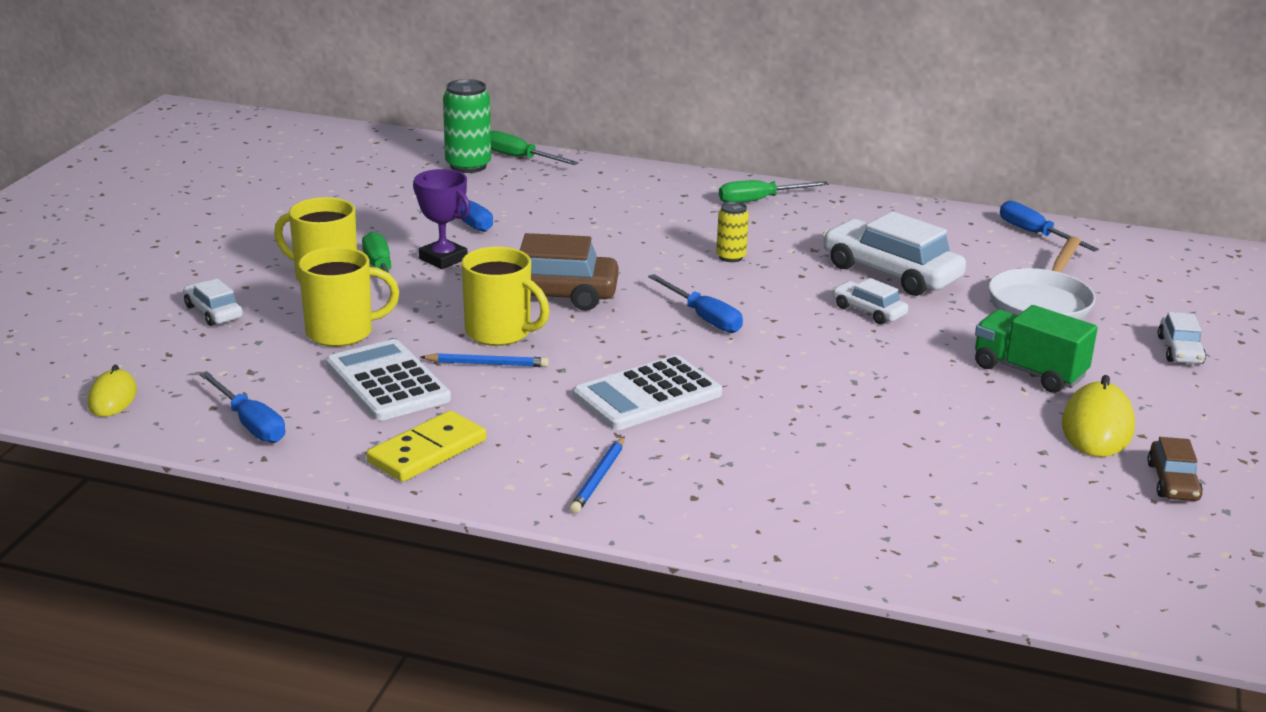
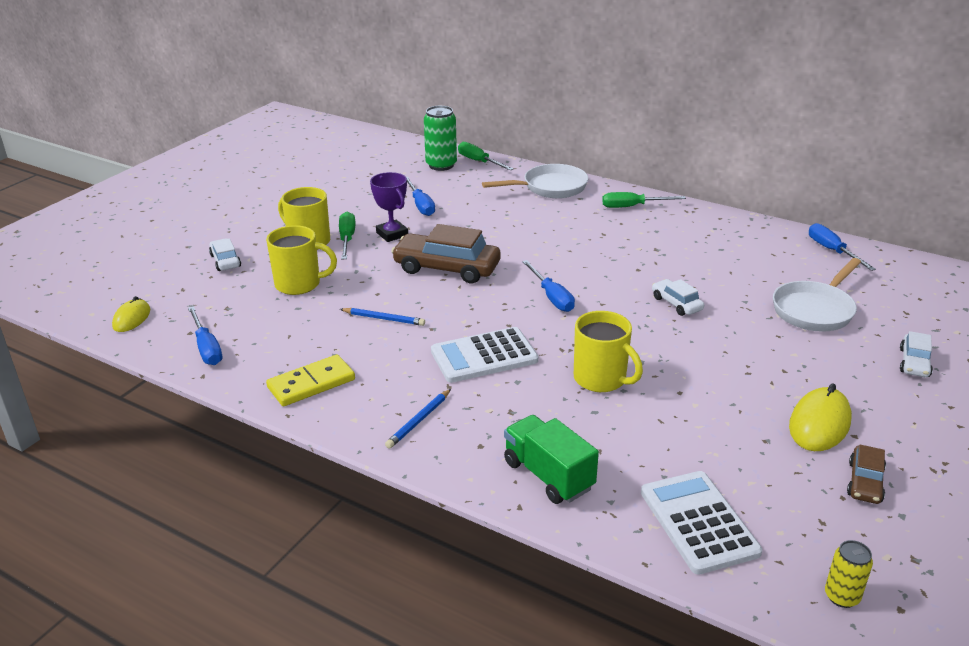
camera: 15 degrees right, 5 degrees up
white calculator [326,339,451,421] -> white calculator moved to [641,471,762,575]
yellow mug [461,247,549,346] -> yellow mug moved to [574,311,643,392]
yellow can [716,202,749,262] -> yellow can moved to [825,540,873,608]
white car [823,211,966,296] -> none
green truck [975,305,1098,393] -> green truck moved to [504,415,599,504]
none -> white pan [482,164,588,198]

